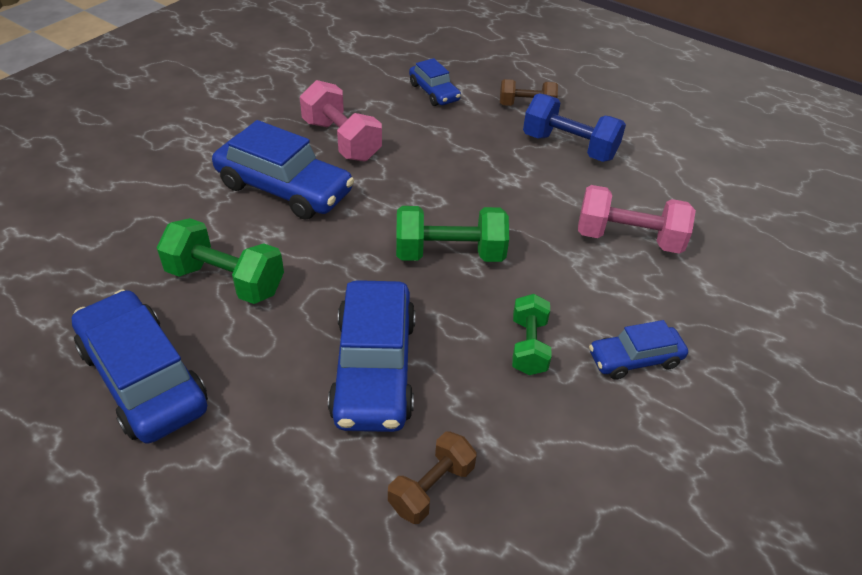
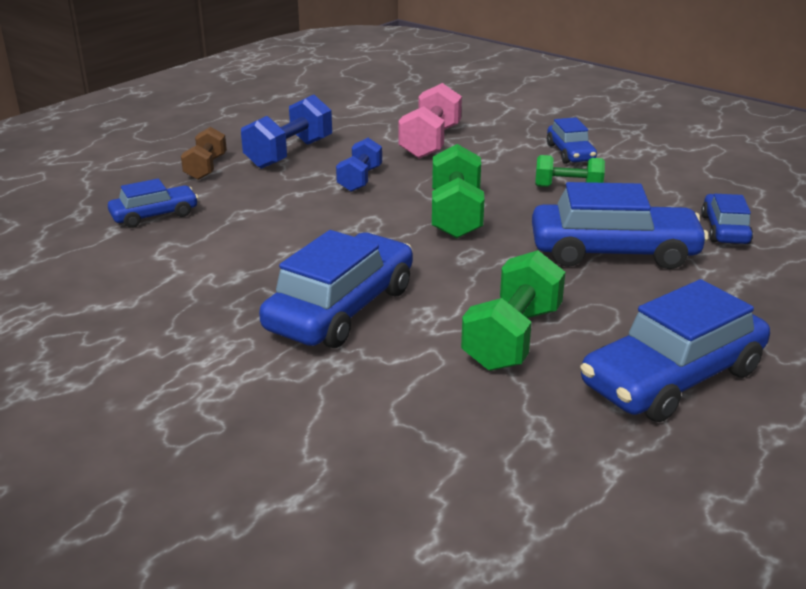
camera: 85 degrees left, 15 degrees down
pink dumbbell [300,80,382,162] -> none
brown dumbbell [388,431,477,524] -> blue car [701,194,753,244]
none -> blue dumbbell [336,138,382,192]

